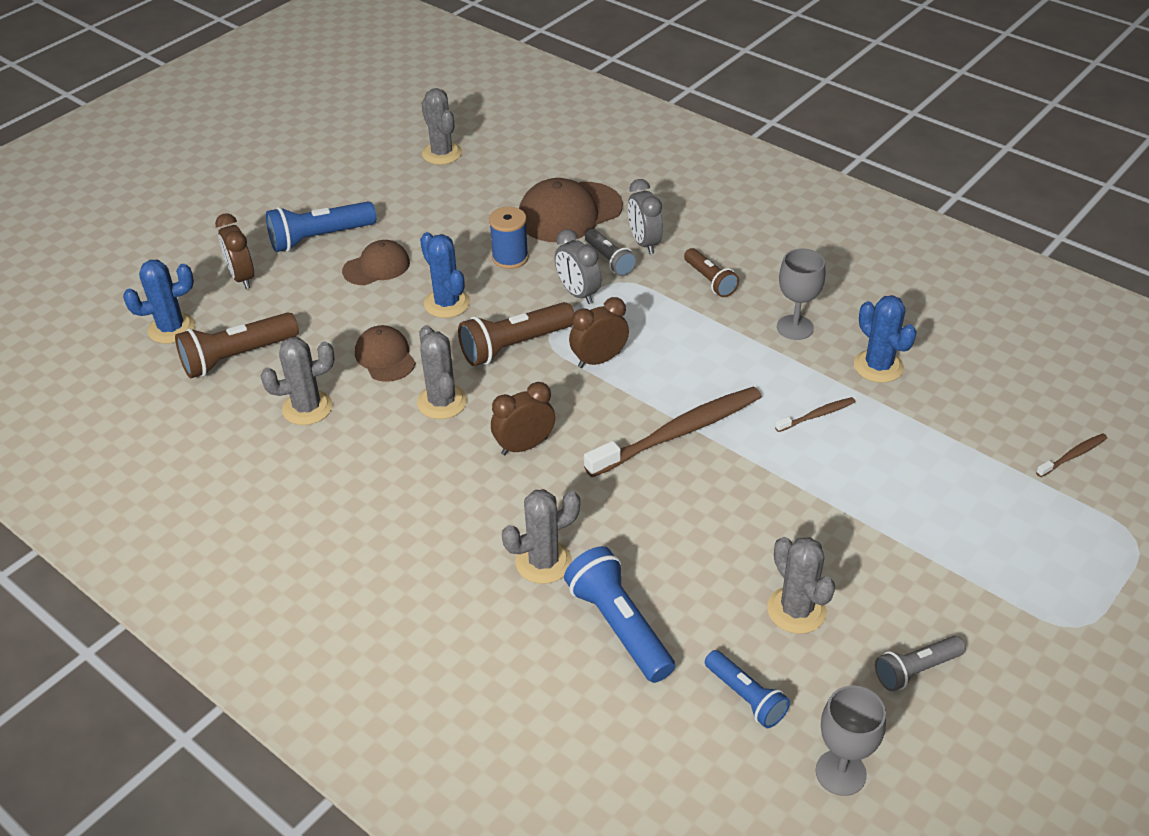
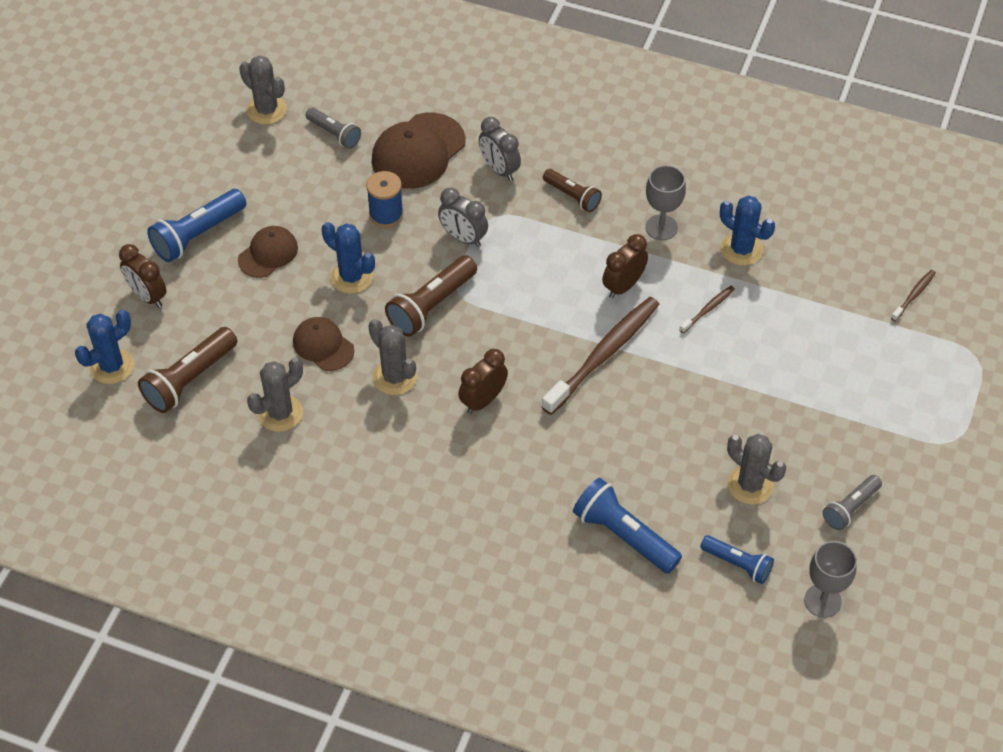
camera: 20 degrees left, 10 degrees up
grey cactus [502,489,580,584] -> none
brown clock [569,297,629,368] -> brown clock moved to [602,234,648,298]
grey flashlight [585,229,637,276] -> grey flashlight moved to [305,108,361,149]

